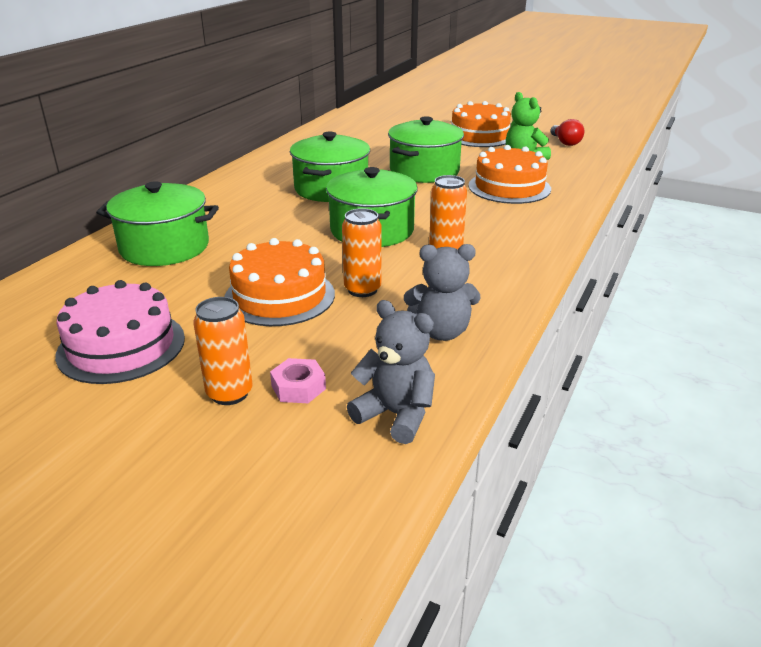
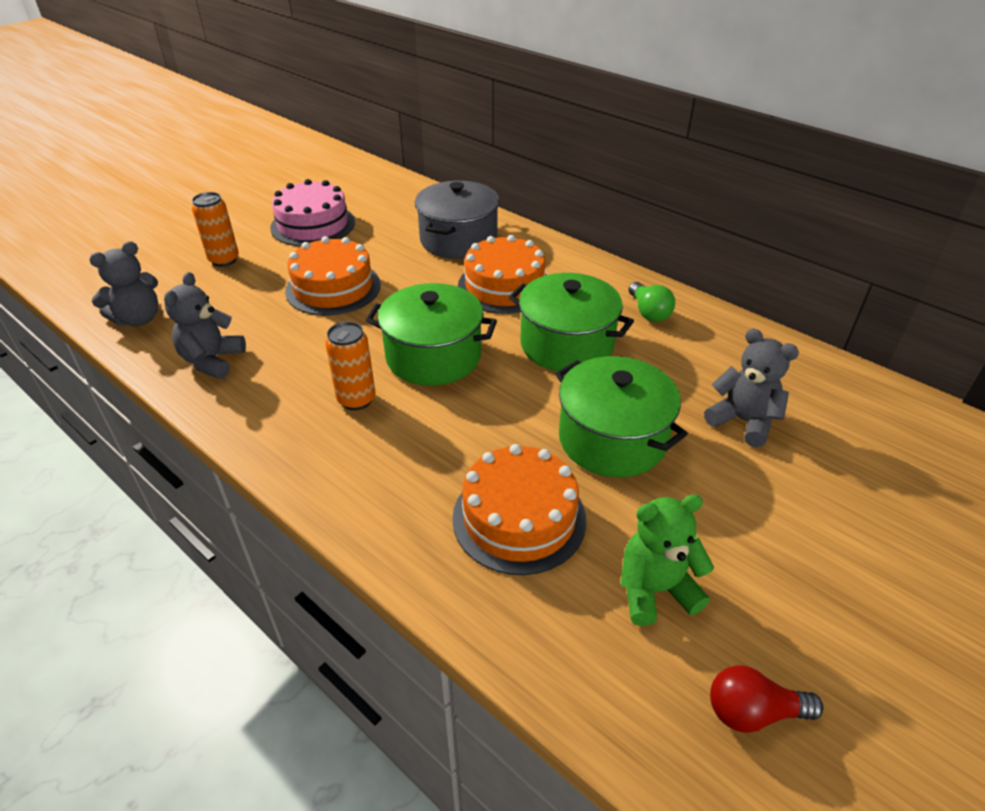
camera: 105 degrees right, 10 degrees up
green pot [96,181,219,266] -> grey pot [415,181,500,259]
pink nut [270,358,326,403] -> none
orange can [342,208,381,297] -> none
orange cake [451,101,511,147] -> orange cake moved to [458,235,546,314]
none -> green light bulb [629,282,675,322]
none -> grey teddy bear [704,329,799,447]

